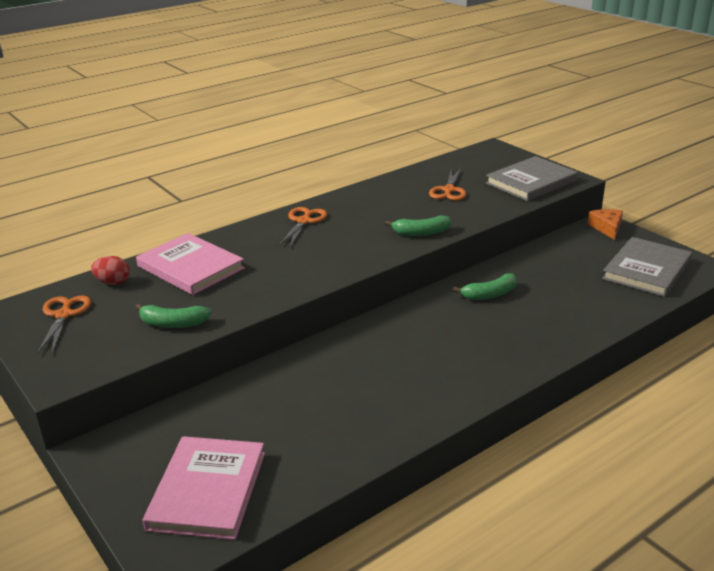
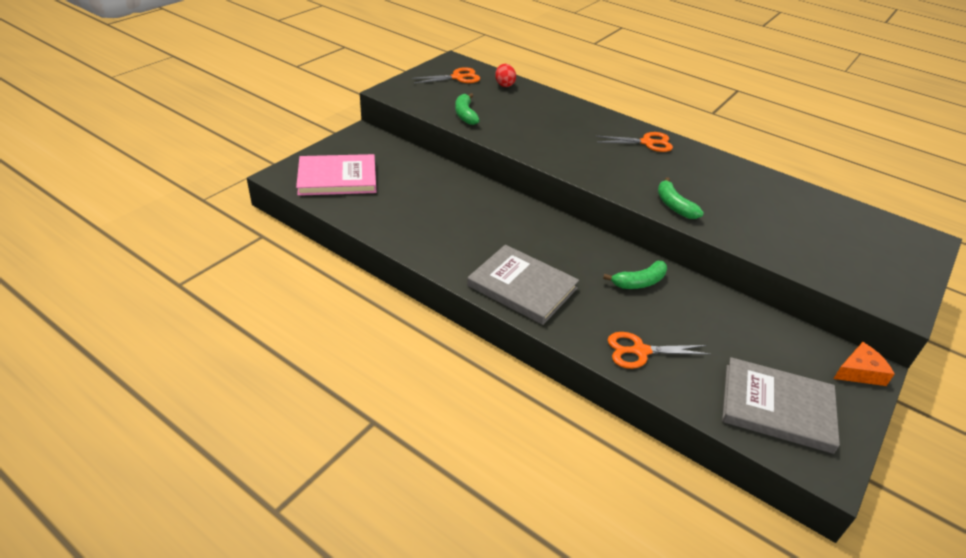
camera: 70 degrees right, 10 degrees up
pink book [136,233,245,295] -> none
orange scissors [429,168,467,201] -> orange scissors moved to [608,332,711,369]
green banana [453,273,517,300] -> green banana turned 75 degrees counterclockwise [603,261,667,289]
grey book [486,156,578,201] -> grey book moved to [467,245,579,325]

